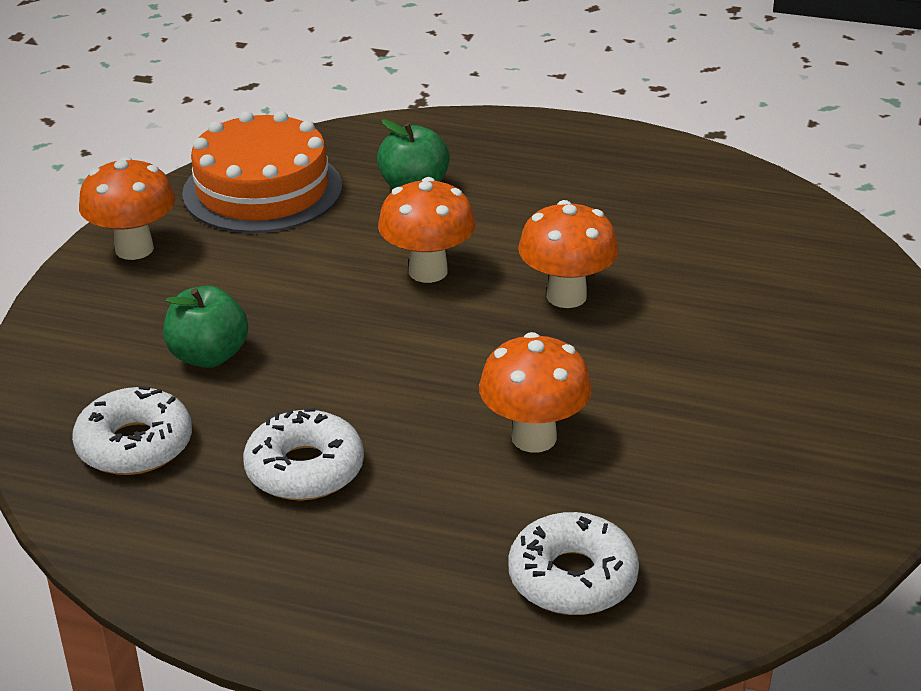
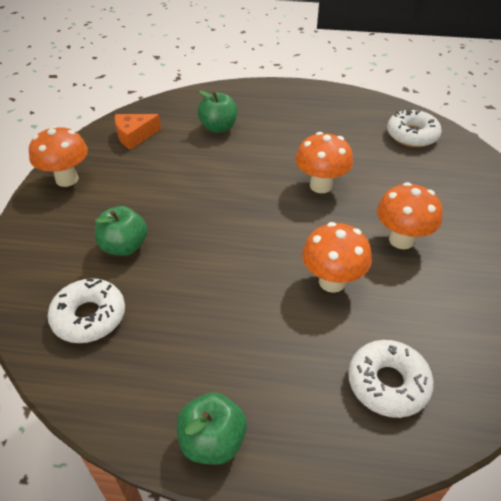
camera: 10 degrees left, 10 degrees up
orange cake [182,111,342,233] -> orange cheese [115,114,161,150]
white donut [243,408,364,501] -> white donut moved to [387,108,442,147]
orange mushroom [378,177,476,283] -> orange mushroom moved to [377,182,443,249]
none -> green apple [177,392,247,465]

